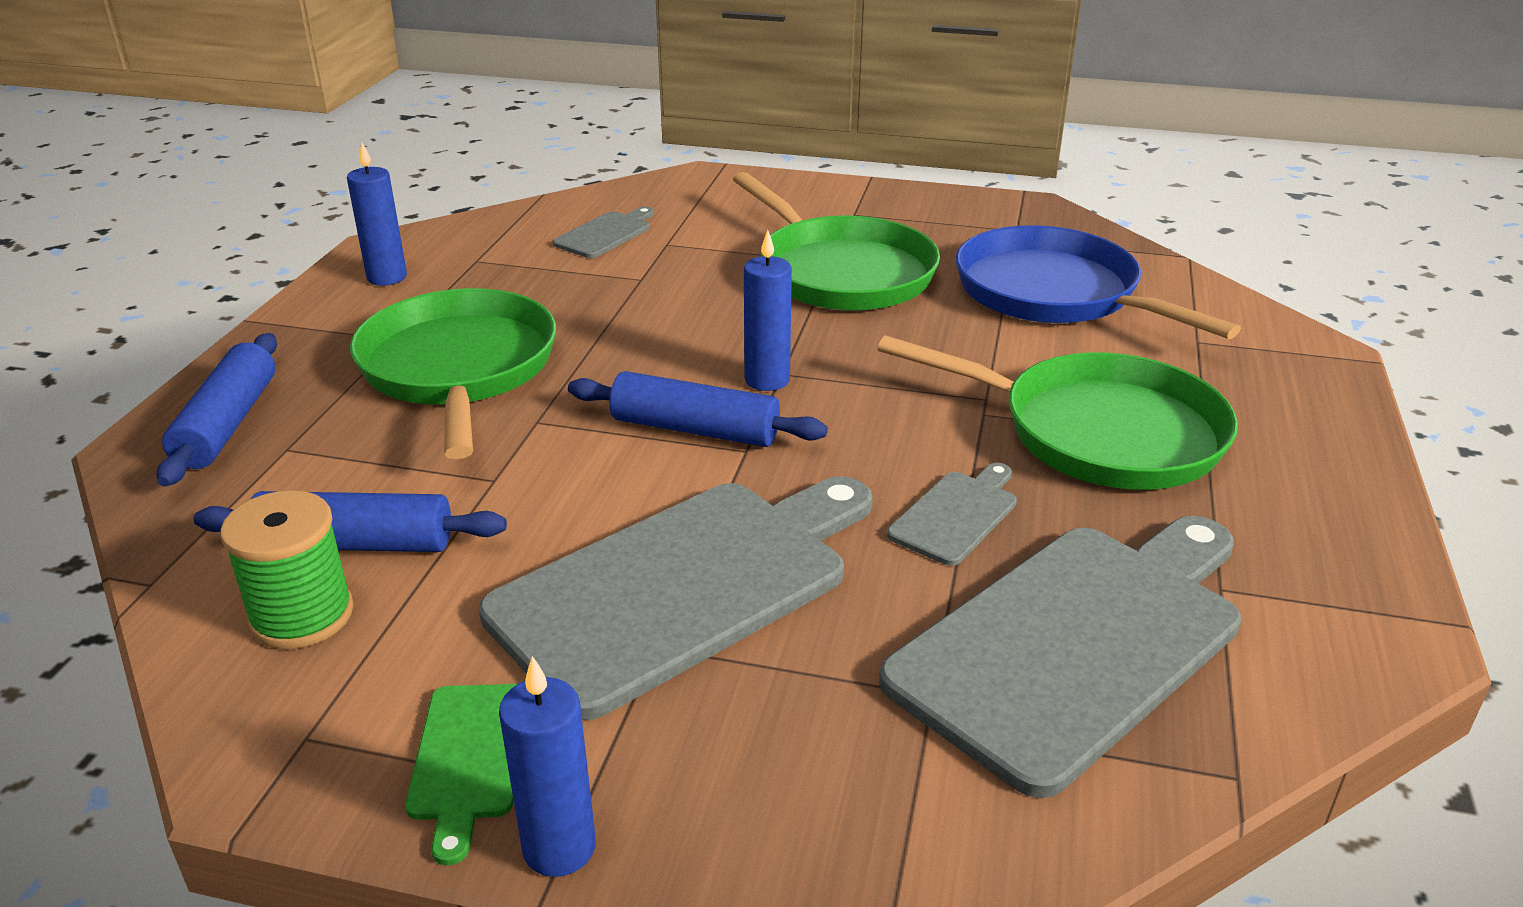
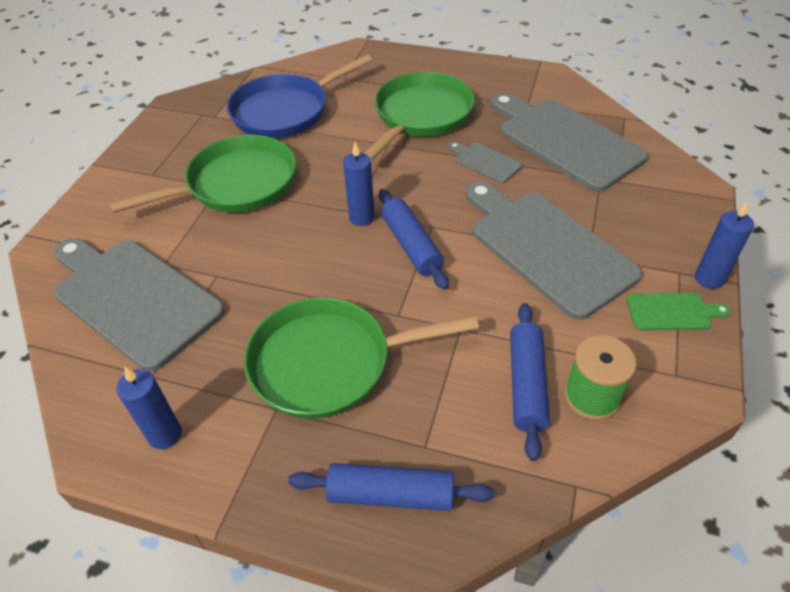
camera: 85 degrees left, 15 degrees up
grey cutting board [553,207,654,258] -> grey cutting board [54,238,225,372], size x2.27
blue rolling pin [568,371,828,447] -> blue rolling pin turned 45 degrees counterclockwise [379,189,449,290]

